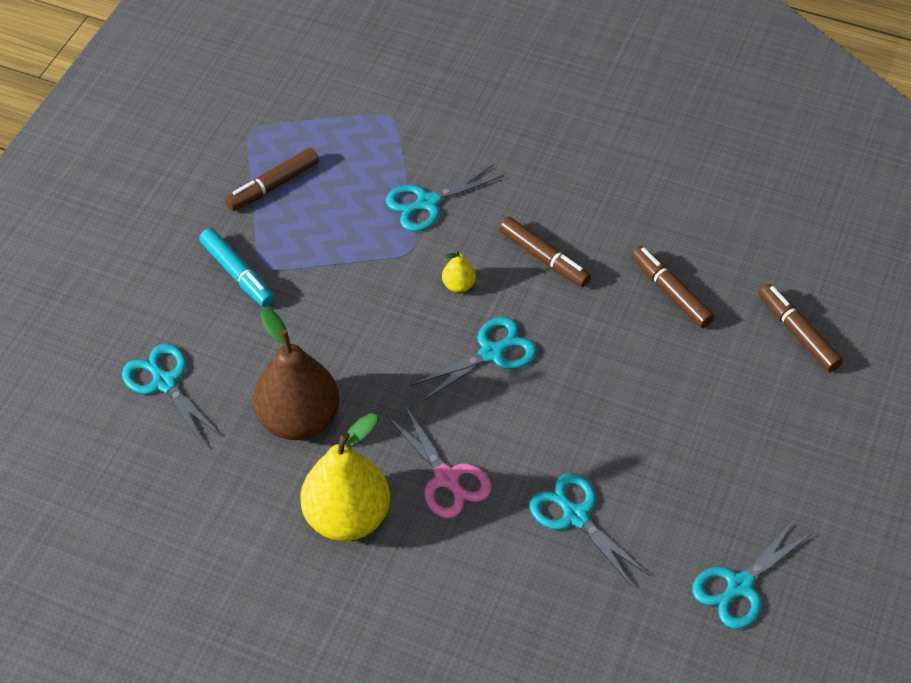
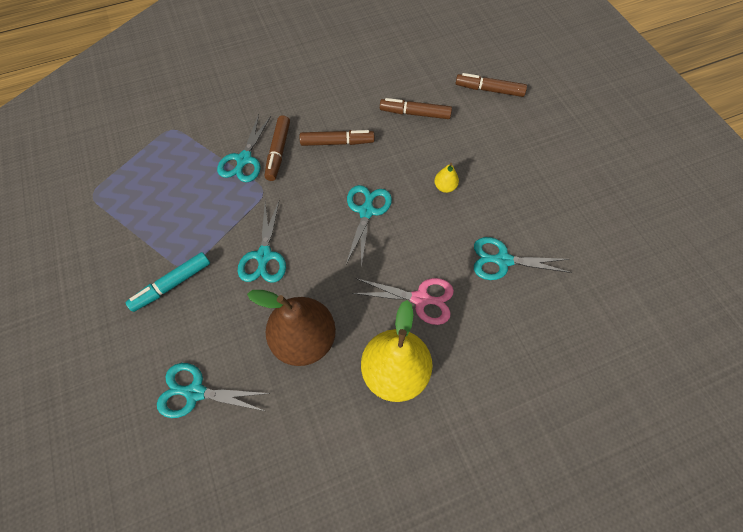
camera: 45 degrees left, 10 degrees up
turquoise marker [199,228,274,307] -> turquoise marker turned 135 degrees clockwise [125,252,210,312]
brown marker [225,148,319,211] -> brown marker moved to [265,115,290,181]
yellow pear [442,250,476,293] -> yellow pear moved to [434,163,459,193]
turquoise scissors [692,519,813,629] -> turquoise scissors moved to [238,201,286,283]

